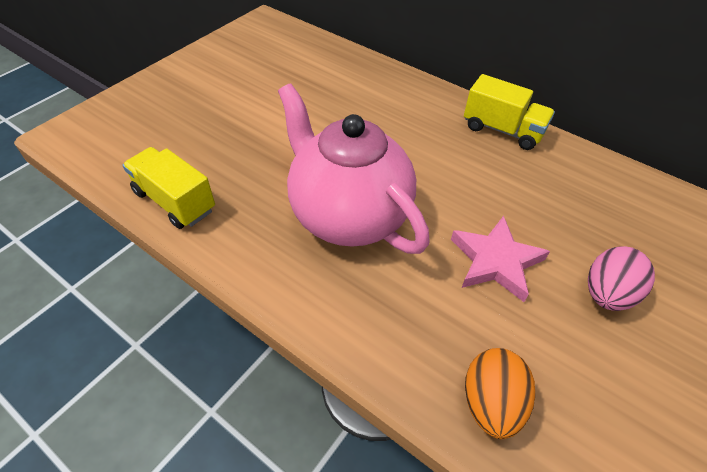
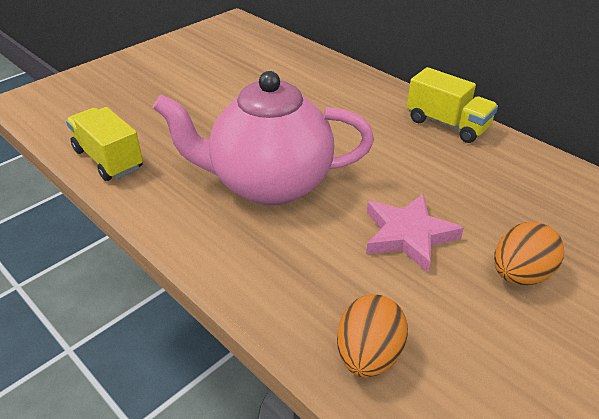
camera: 10 degrees right, 10 degrees down
pink teapot [278,83,430,254] -> pink teapot turned 60 degrees counterclockwise [153,71,374,205]
pink egg [588,246,655,311] -> orange egg [494,222,564,285]

